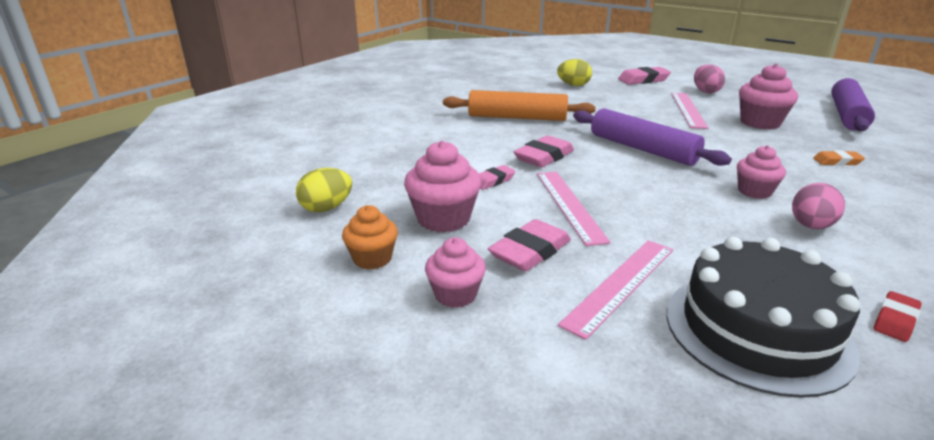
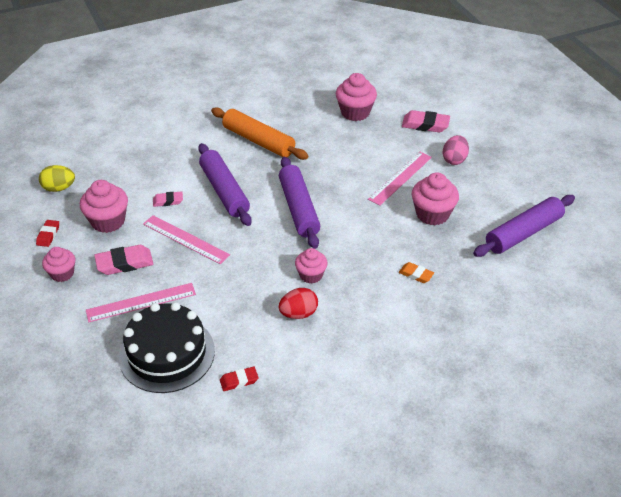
camera: 30 degrees right, 15 degrees up
orange cupcake [342,205,398,270] -> red eraser [36,220,59,247]
pink eraser [514,136,574,167] -> purple rolling pin [198,143,252,226]
pink ruler [537,172,611,246] -> pink ruler turned 75 degrees counterclockwise [143,215,230,264]
yellow egg [557,59,592,86] -> pink cupcake [336,73,377,121]
pink egg [792,183,845,229] -> red egg [279,288,318,319]

